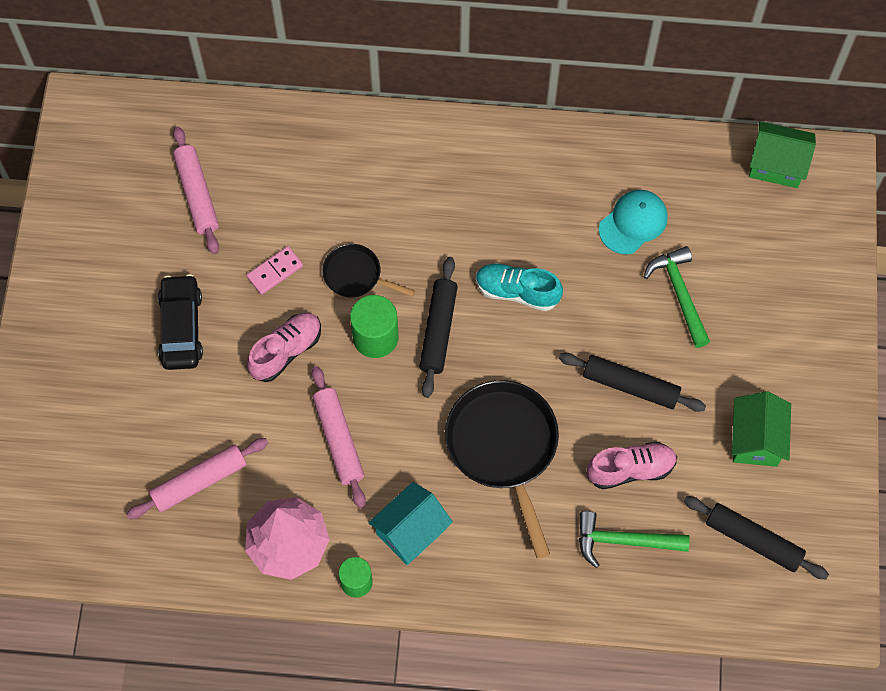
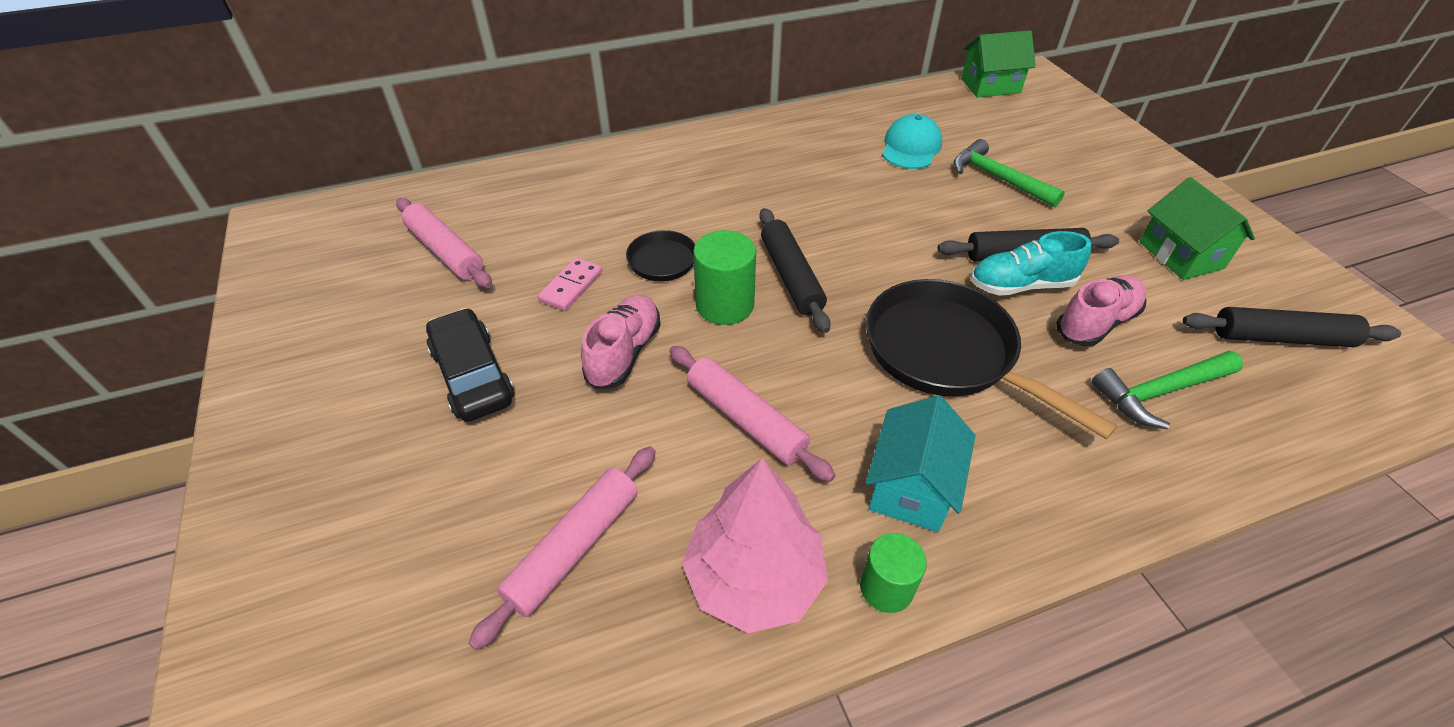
camera: 25 degrees left, 20 degrees down
turquoise shoe [476,263,563,311] -> turquoise shoe moved to [971,231,1092,296]

